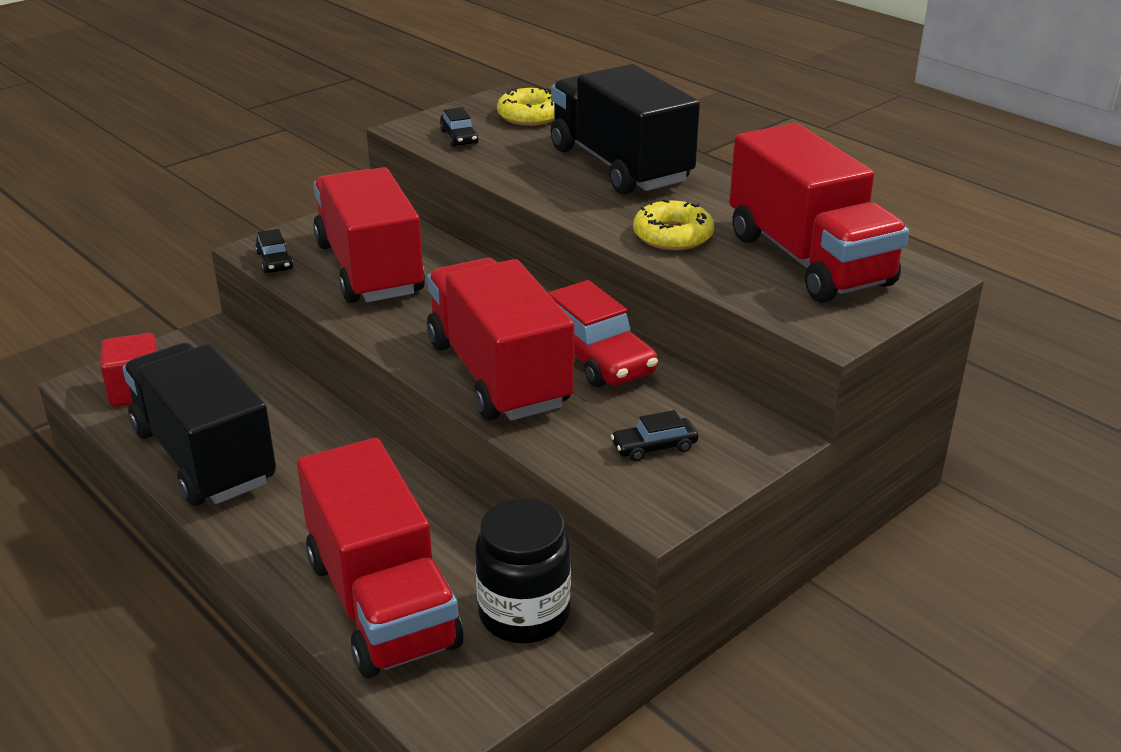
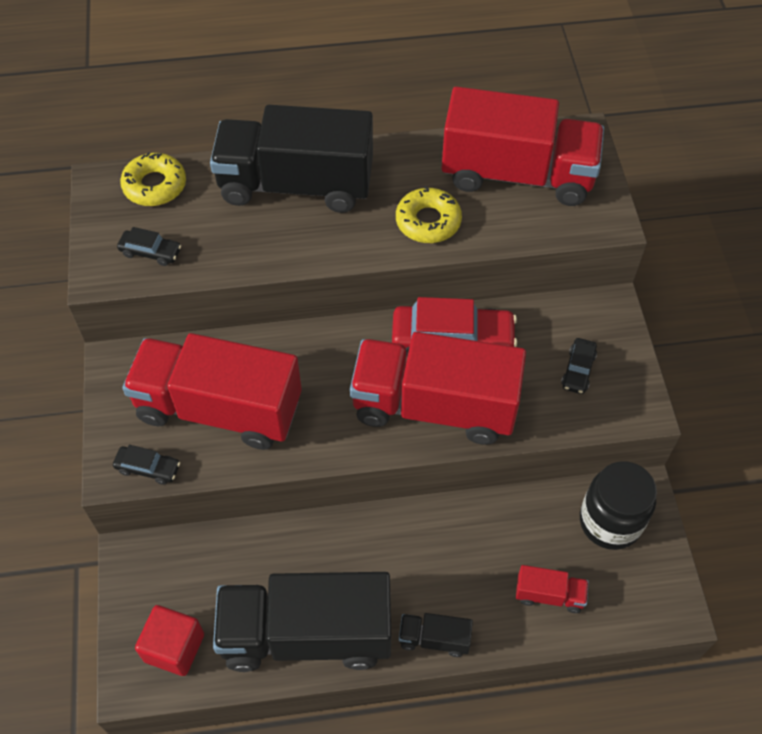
camera: 55 degrees left, 25 degrees up
red truck [297,438,463,678] -> red truck [516,565,589,613], size x0.42
none -> black truck [399,613,473,657]

